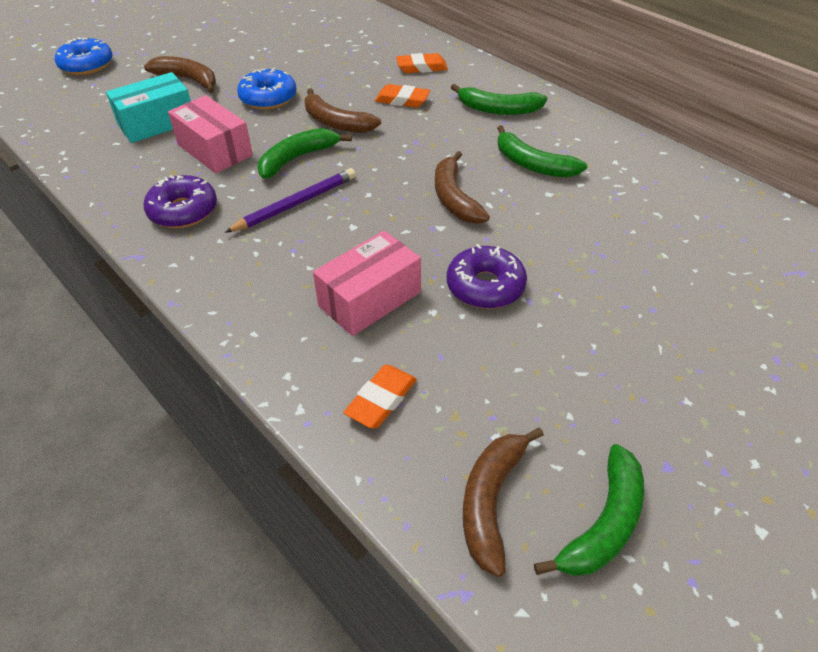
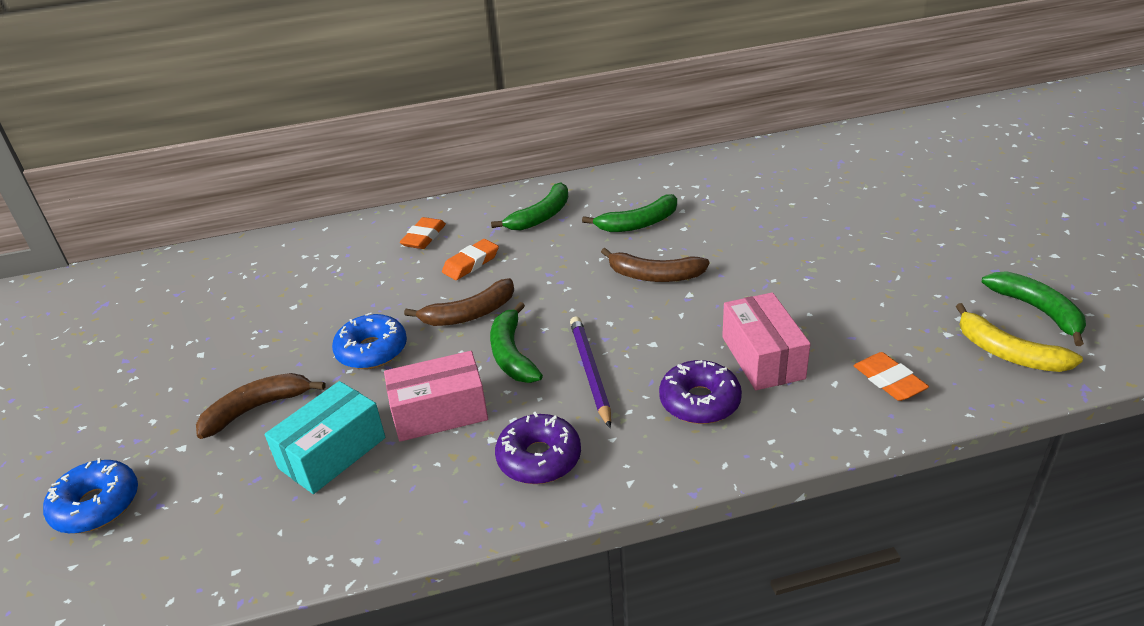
camera: 60 degrees left, 10 degrees down
turquoise box [106,72,191,143] -> turquoise box turned 45 degrees clockwise [265,381,385,494]
purple donut [447,244,527,309] -> purple donut moved to [659,360,742,424]
brown banana [463,427,544,577] -> yellow banana [956,303,1083,372]

